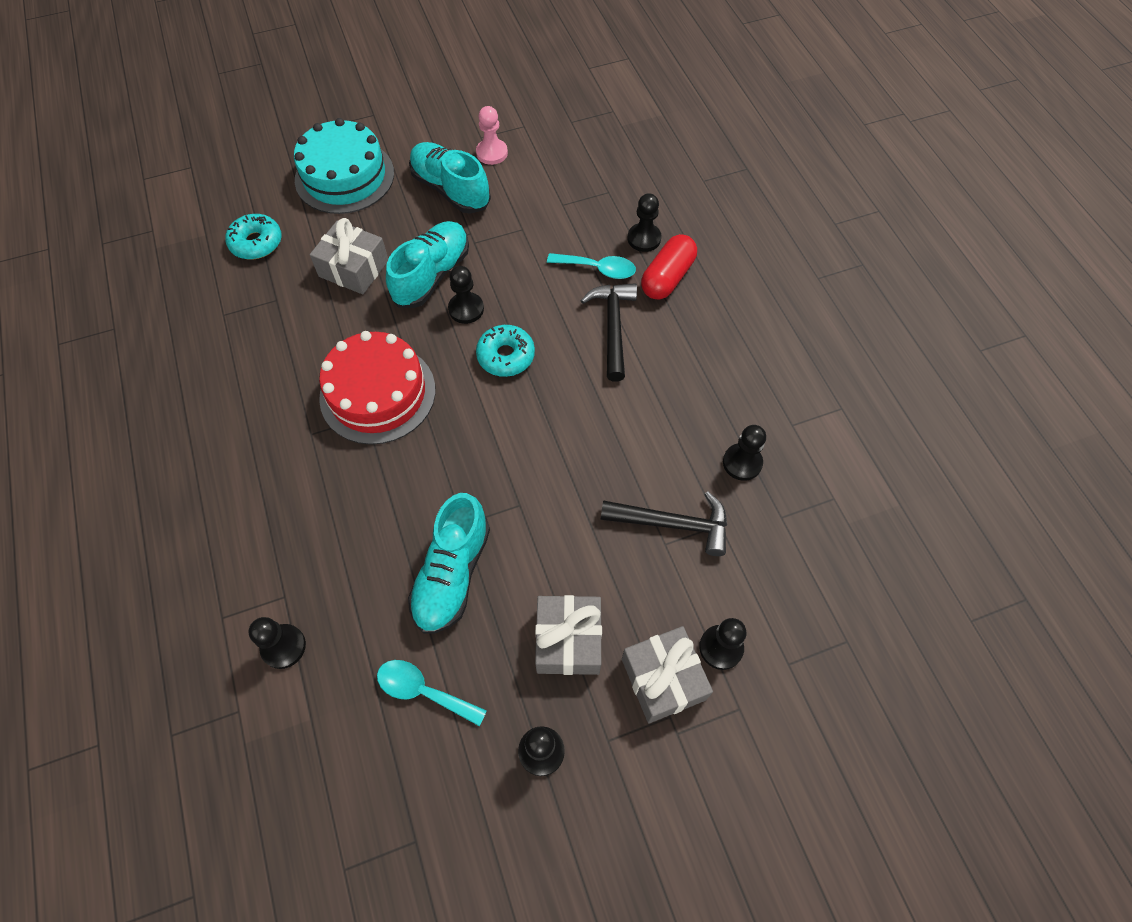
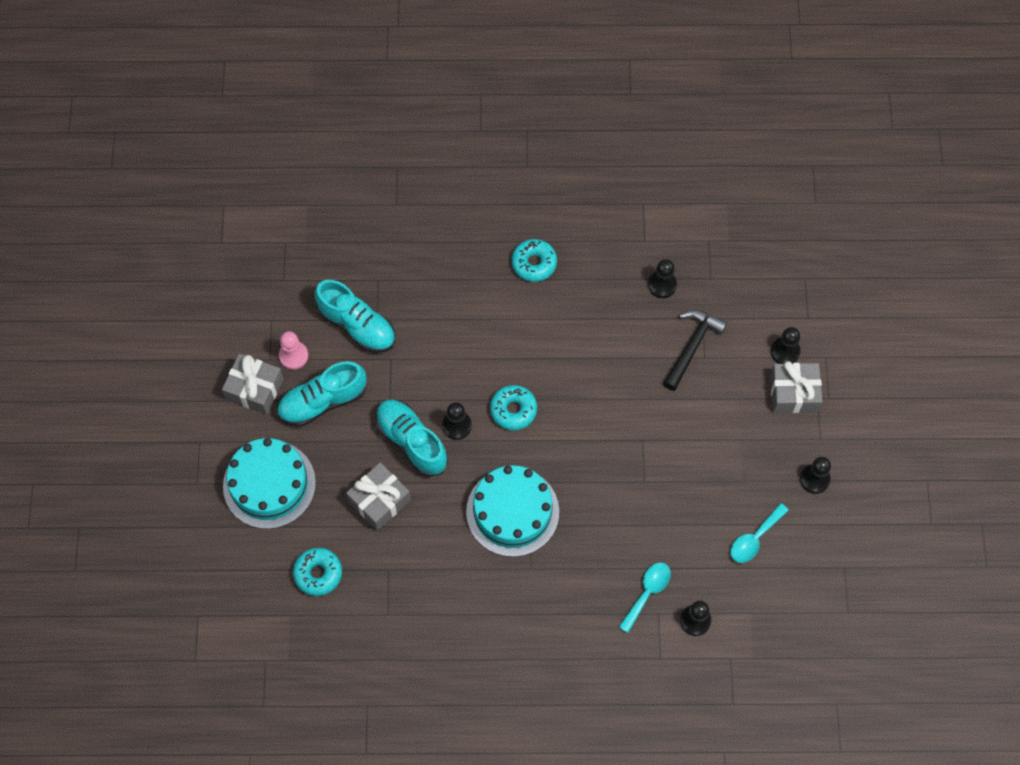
camera: 70 degrees left, 5 degrees up
red cake [319,331,435,445] -> turquoise cake [466,465,559,557]
turquoise shoe [408,493,490,634] -> turquoise shoe moved to [315,280,395,353]
grey gift [535,595,602,675] -> grey gift moved to [222,354,284,415]
turquoise spoon [547,253,636,279] -> turquoise spoon moved to [619,563,671,633]
black hammer [581,283,637,381] -> none
black pawn [628,193,661,252] -> none
red capsule [641,234,697,299] -> none
none -> turquoise donut [511,239,557,282]

